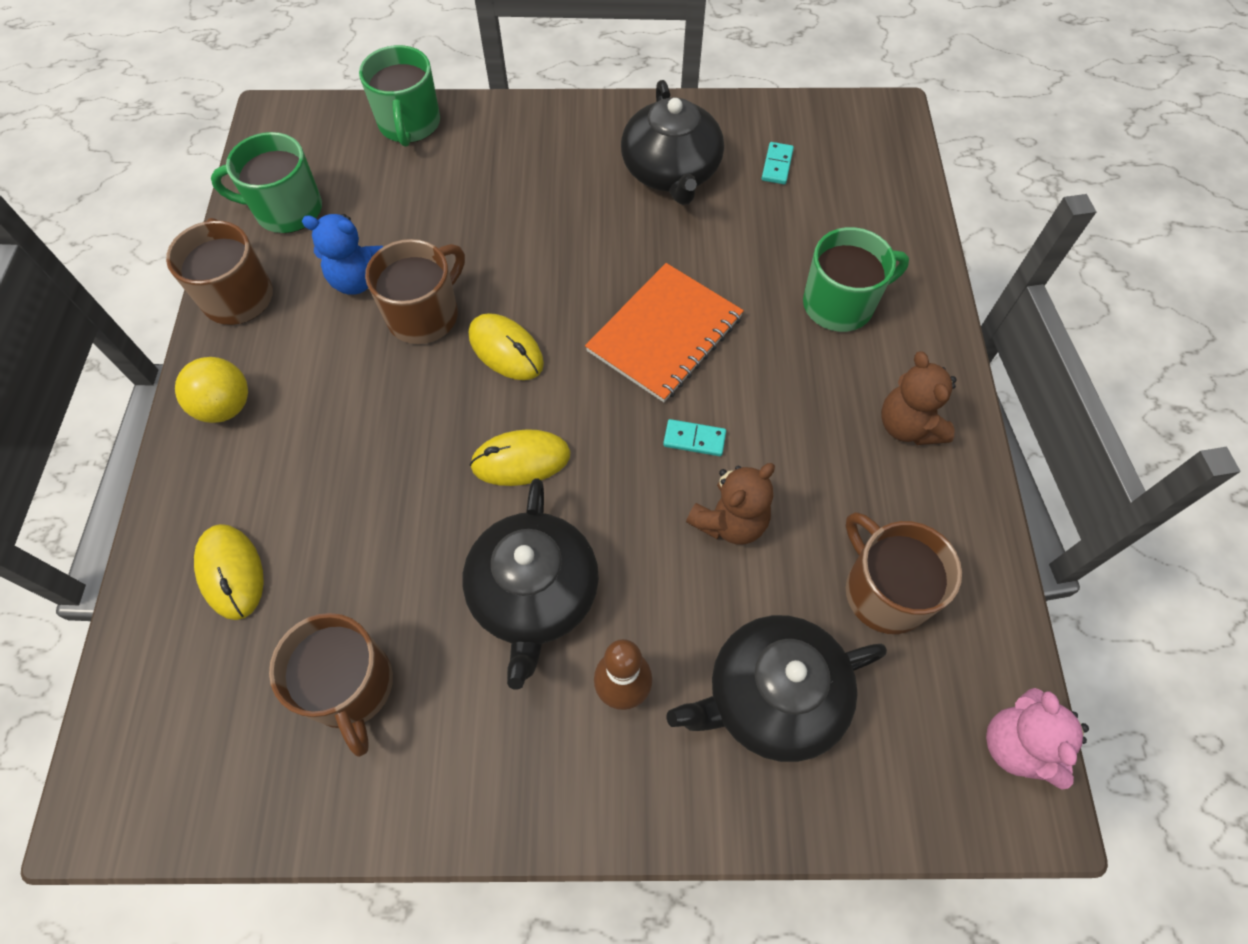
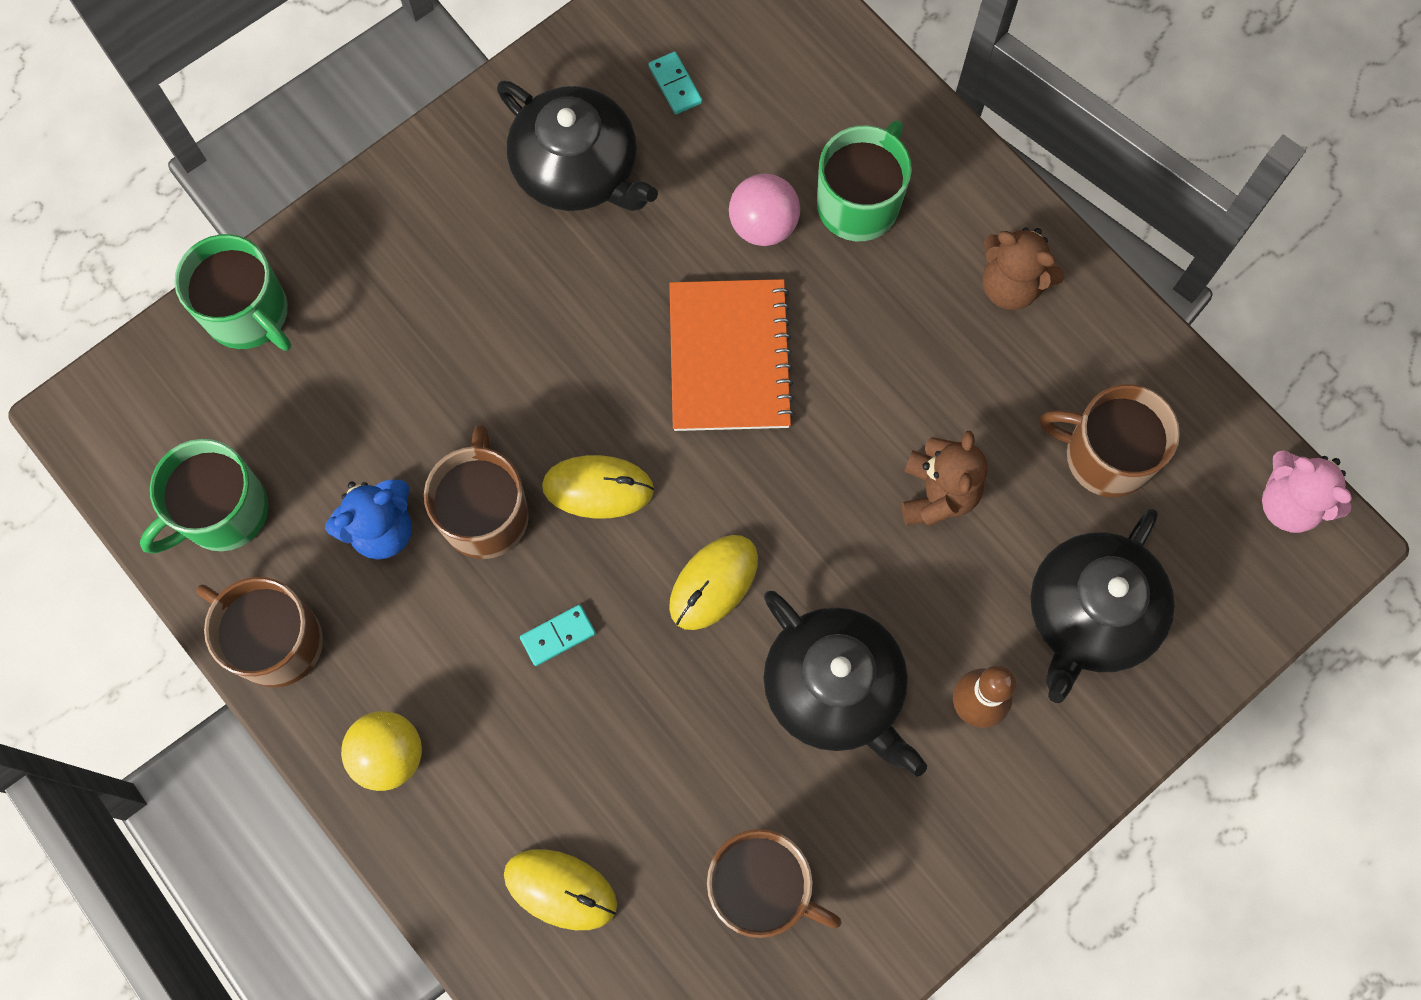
camera: 40 degrees left, 10 degrees up
turquoise domino [663,419,726,456] -> turquoise domino moved to [520,605,596,666]
none -> pink ball [729,173,800,246]

